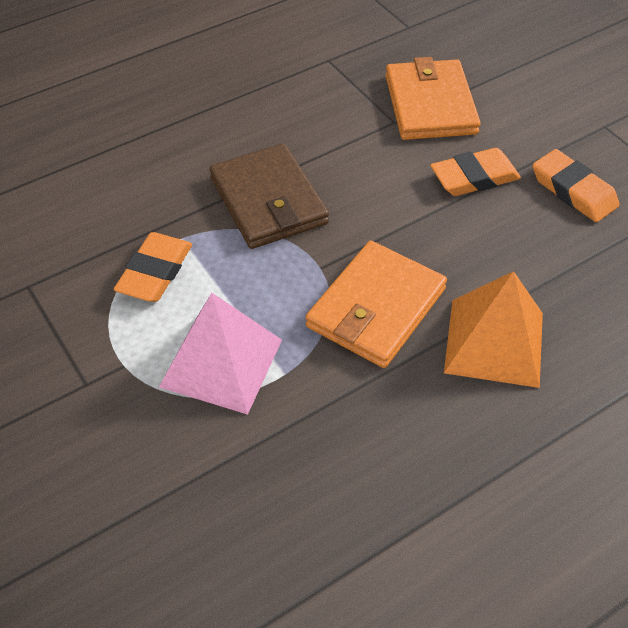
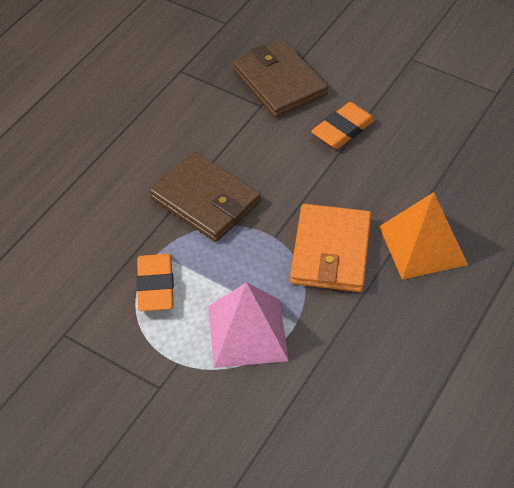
camera: 25 degrees left, 0 degrees up
orange wallet [385,57,481,140] -> brown wallet [233,40,328,118]
orange eraser [532,149,620,222] -> none

